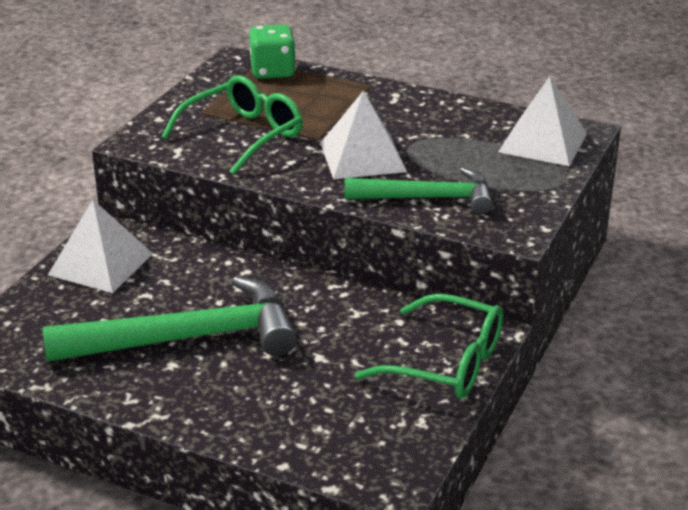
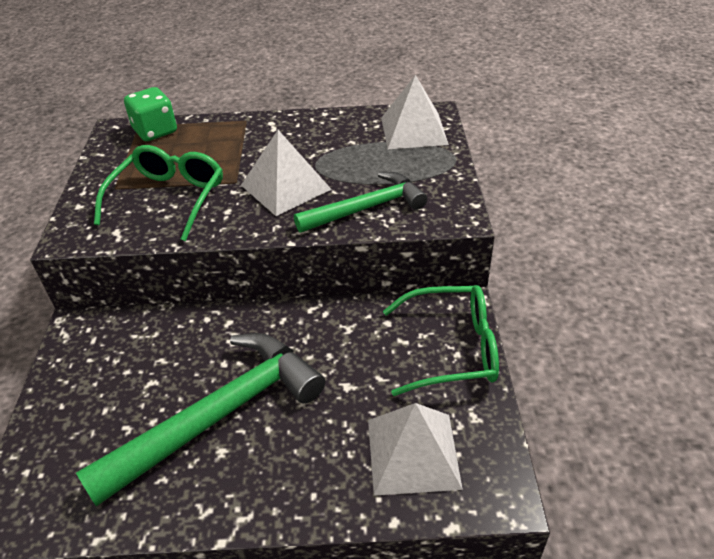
camera: 25 degrees left, 10 degrees up
white pyramid [48,200,153,293] -> white pyramid moved to [368,403,463,496]

